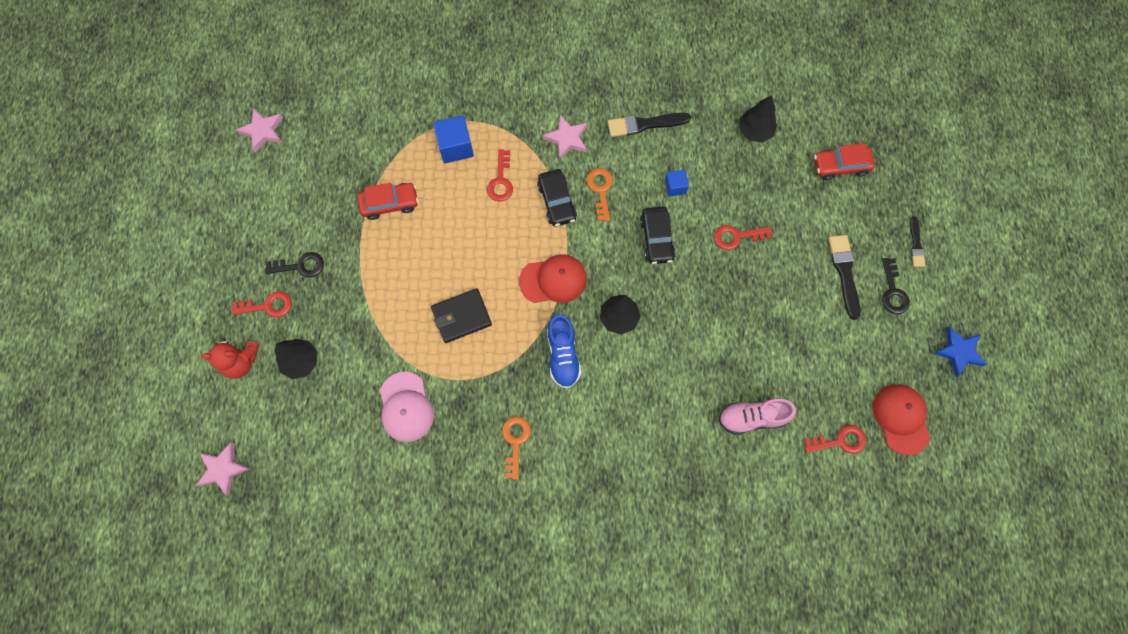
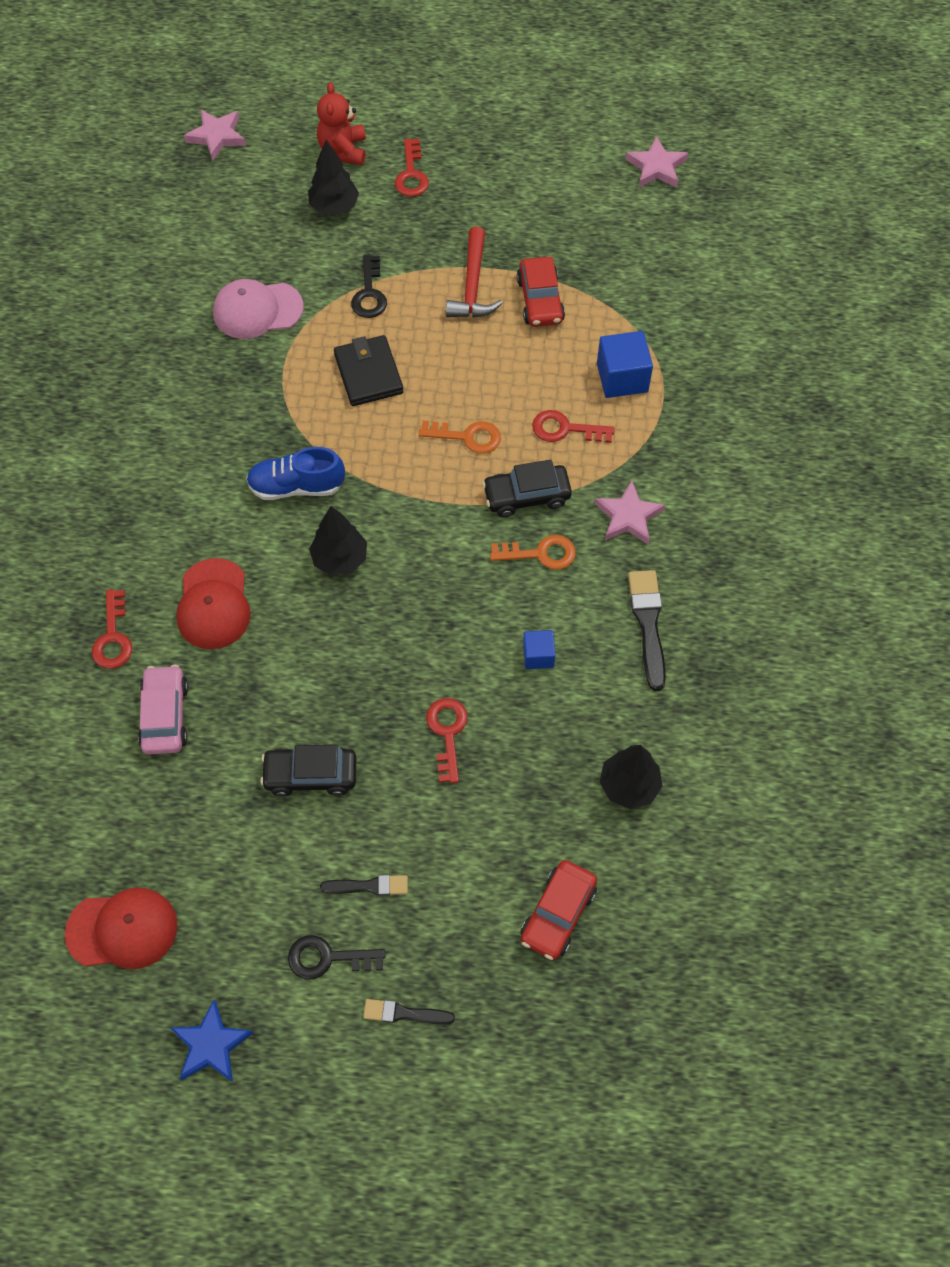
camera: 95 degrees right, 10 degrees down
black key [265,252,324,277] -> black key moved to [351,255,387,318]
orange key [502,416,531,480] -> orange key moved to [419,421,501,454]
red cap [519,255,587,303] -> red cap moved to [176,558,251,649]
black car [640,207,676,264] -> black car moved to [260,745,356,797]
pink shoe [719,399,796,435] -> pink car [138,665,188,755]
red key [804,425,866,454] -> red key moved to [92,589,132,669]
red car [814,143,875,180] -> red car turned 150 degrees counterclockwise [521,860,597,960]
black brush [829,235,861,320] -> black brush [320,875,408,896], size x0.62
none -> red hammer [446,227,502,318]

